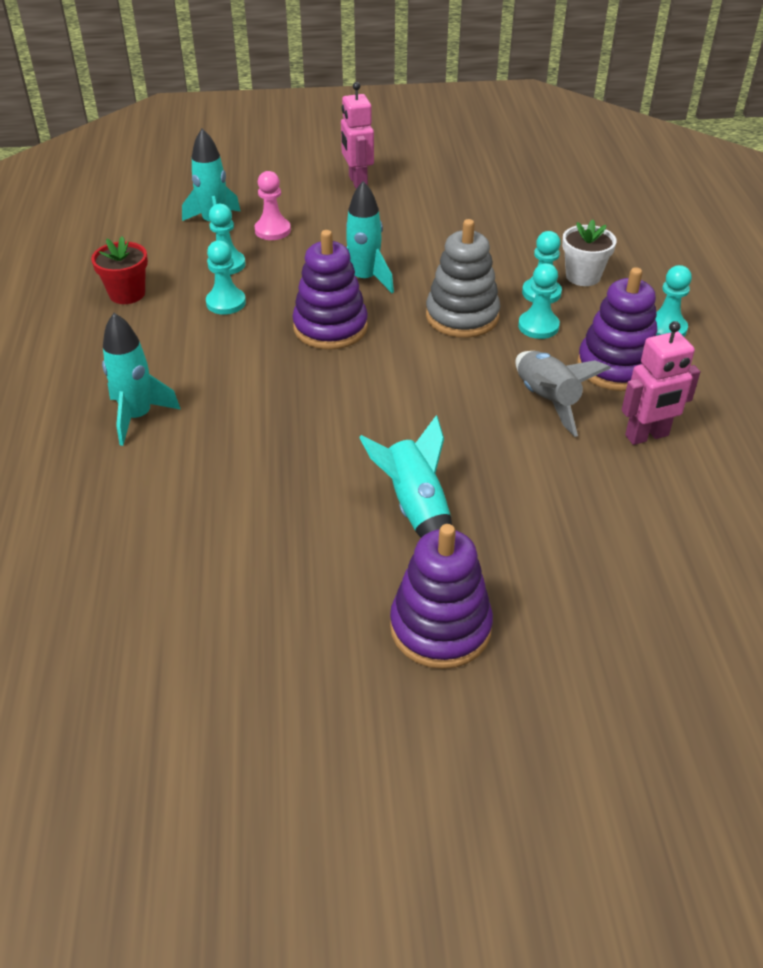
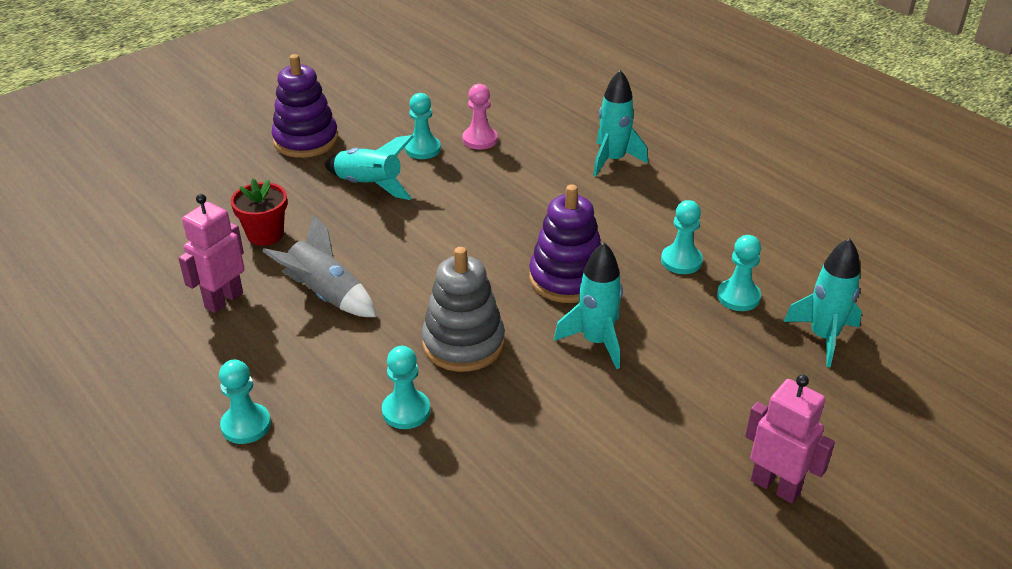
camera: 145 degrees right, 5 degrees down
red flower pot [91,236,148,304] -> red flower pot moved to [231,179,287,246]
pink pawn [255,171,291,240] -> pink pawn moved to [462,84,498,150]
turquoise pawn [518,263,560,339] -> turquoise pawn moved to [405,93,441,159]
white flower pot [562,219,617,286] -> none
purple stacking toy [577,267,657,391] -> none

